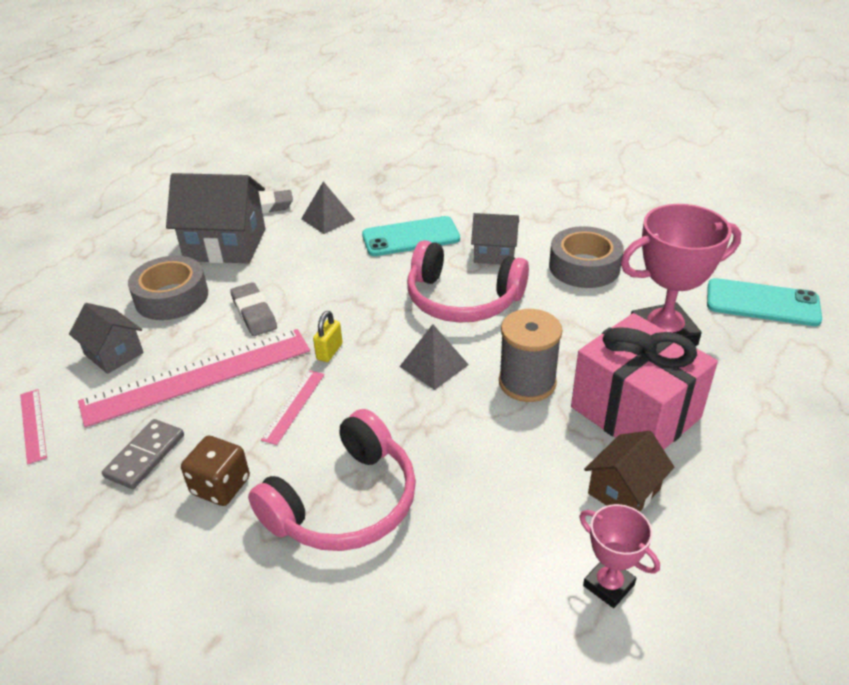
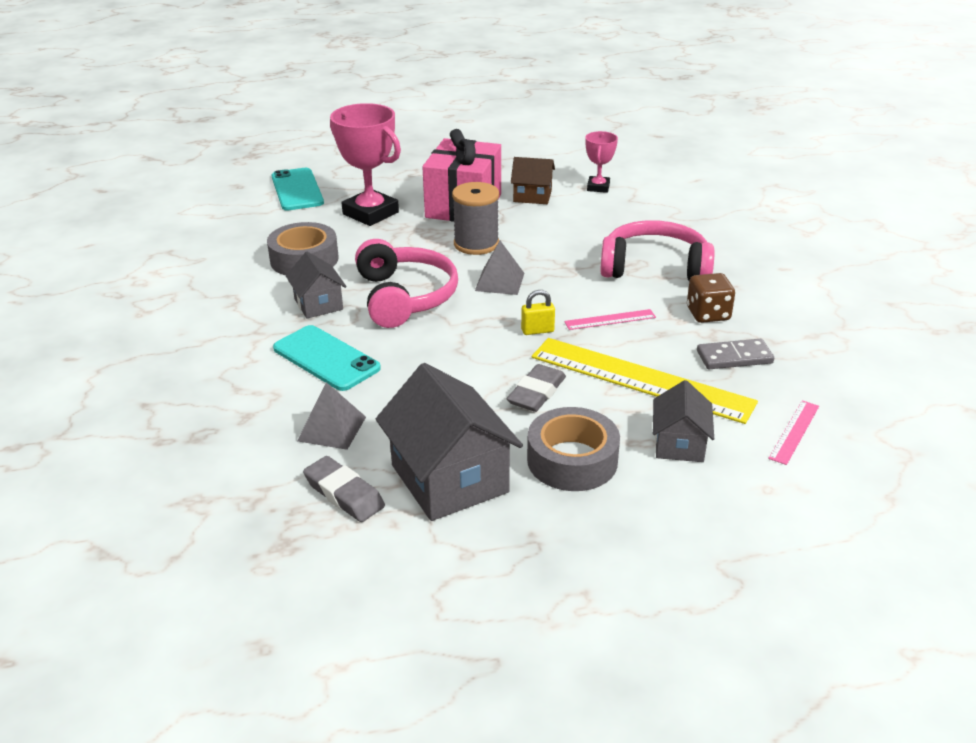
camera: 125 degrees left, 5 degrees down
pink ruler [78,329,310,427] -> yellow ruler [532,338,758,424]

